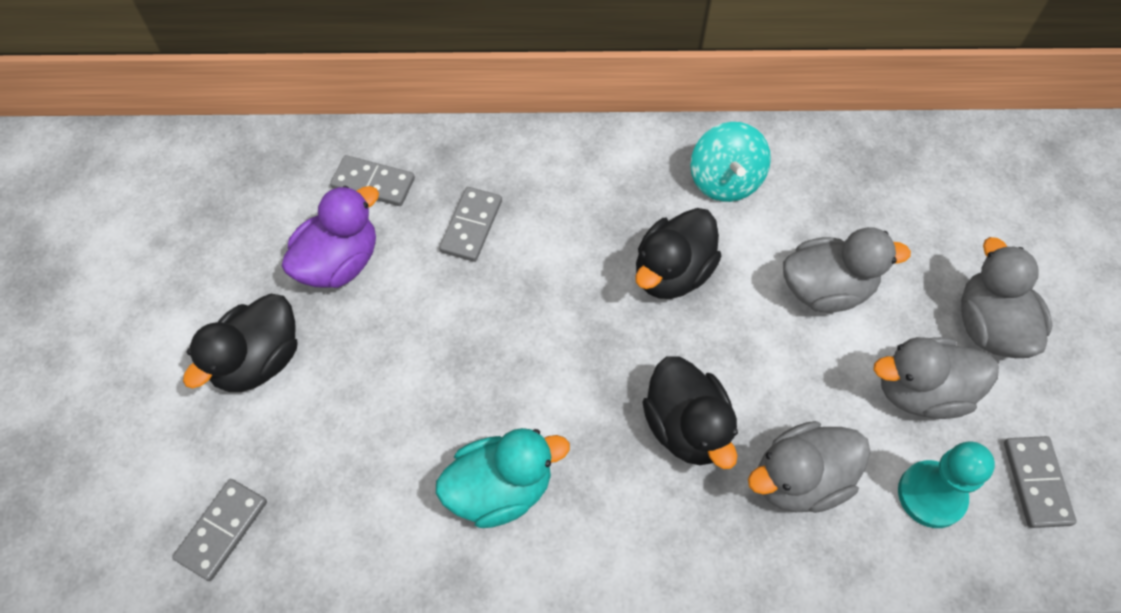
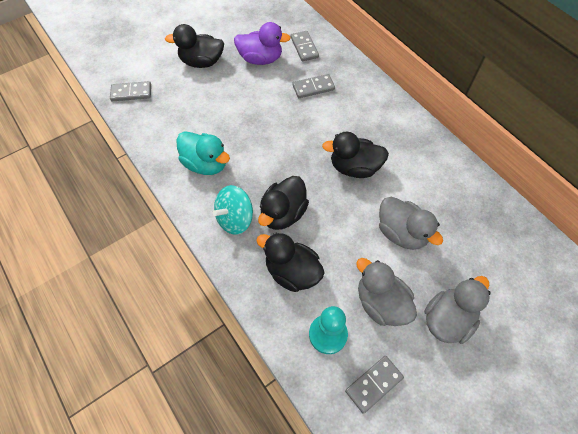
camera: 55 degrees right, 0 degrees up
turquoise spinning top [690,122,771,202] -> turquoise spinning top moved to [213,185,253,235]
grey duck [748,421,871,513] -> black duck [256,232,325,292]

